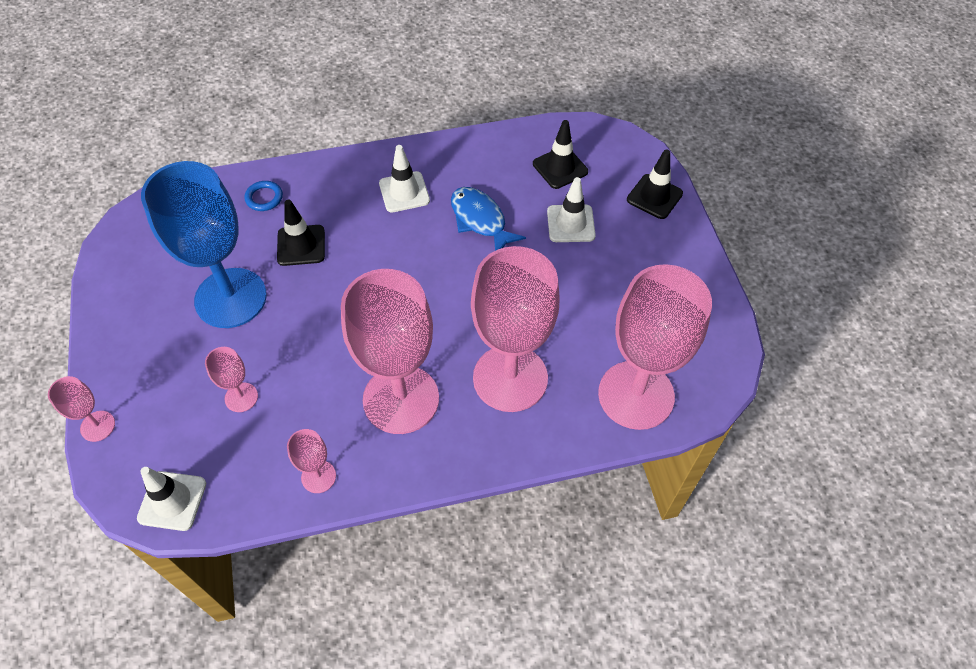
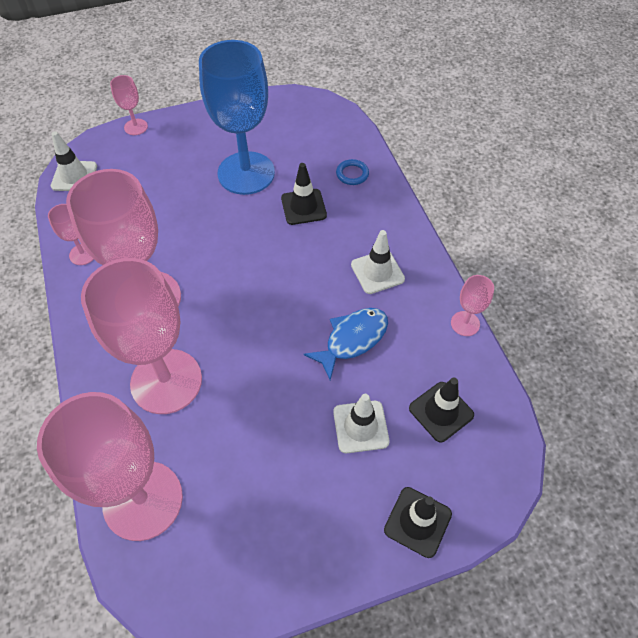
camera: 85 degrees right, 0 degrees up
pink goblet [205,347,258,412] -> pink goblet moved to [451,275,494,336]

